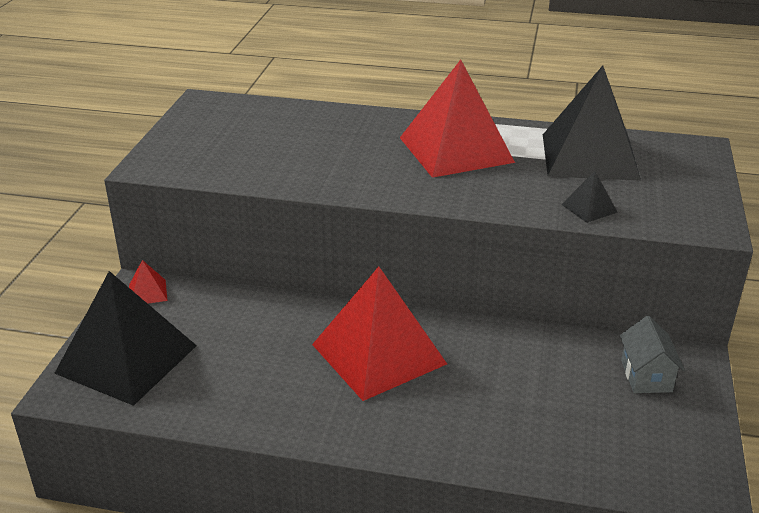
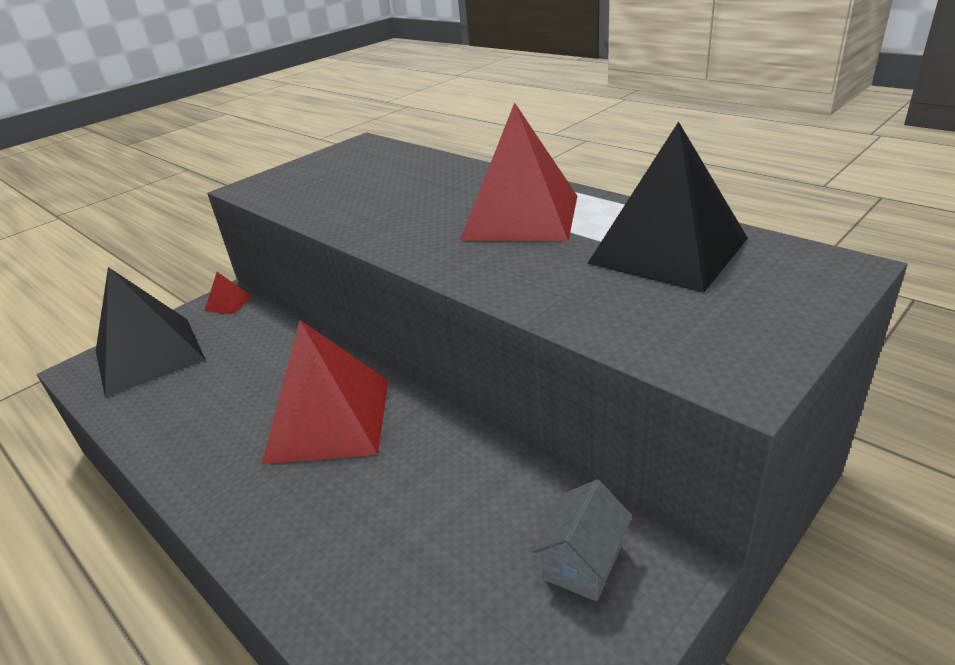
camera: 35 degrees right, 0 degrees up
black pyramid [561,171,618,223] -> none

